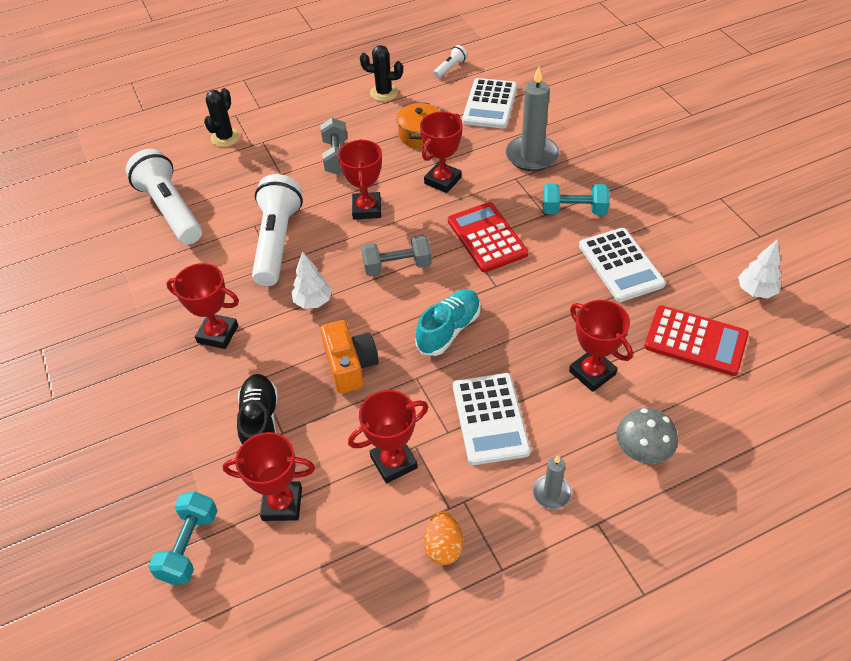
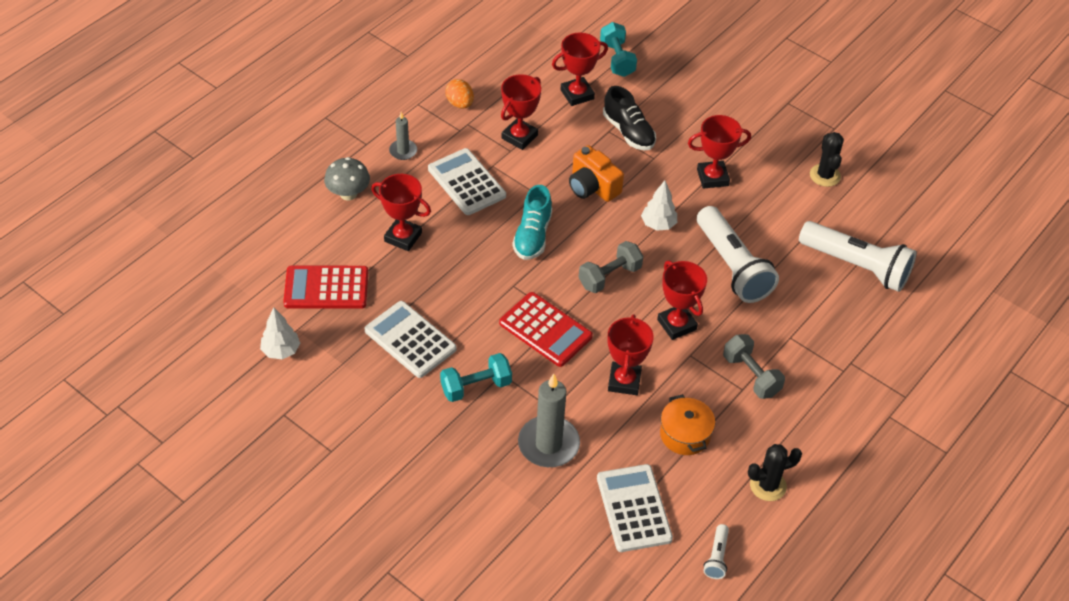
camera: 150 degrees right, 0 degrees up
black cactus [204,88,240,147] -> black cactus moved to [810,132,844,187]

